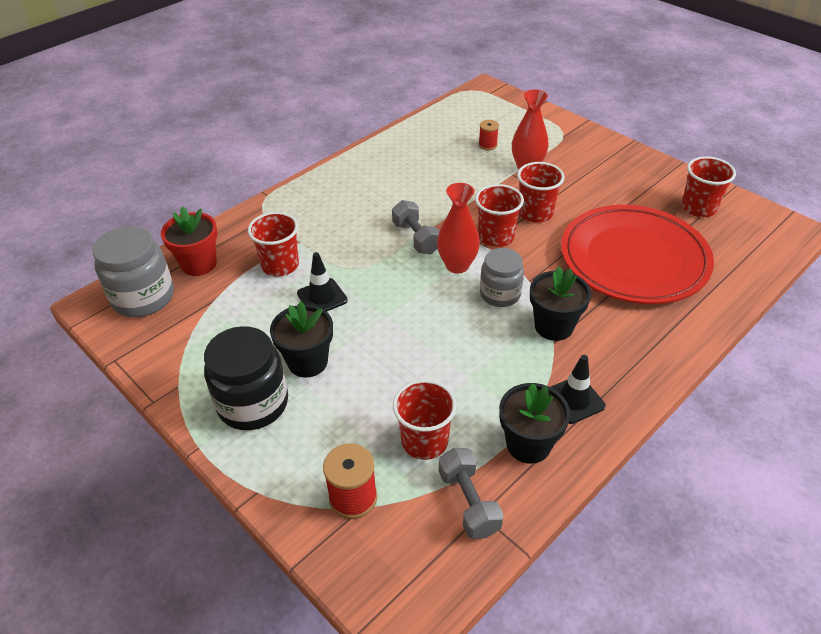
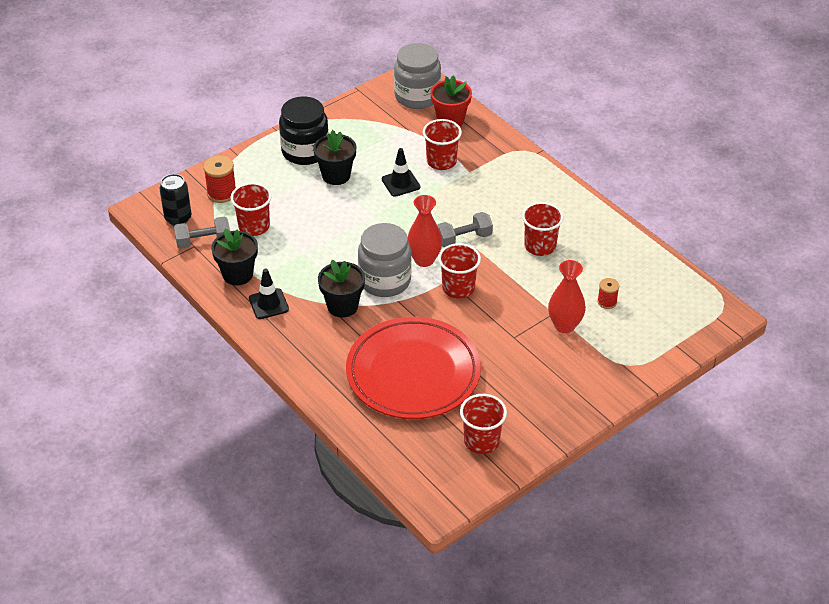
camera: 95 degrees right, 0 degrees up
grey jar [480,248,524,307] -> grey jar [358,223,412,297], size x1.53
red cup [517,162,565,222] -> red cup moved to [522,202,563,256]
none -> black can [160,174,191,226]

